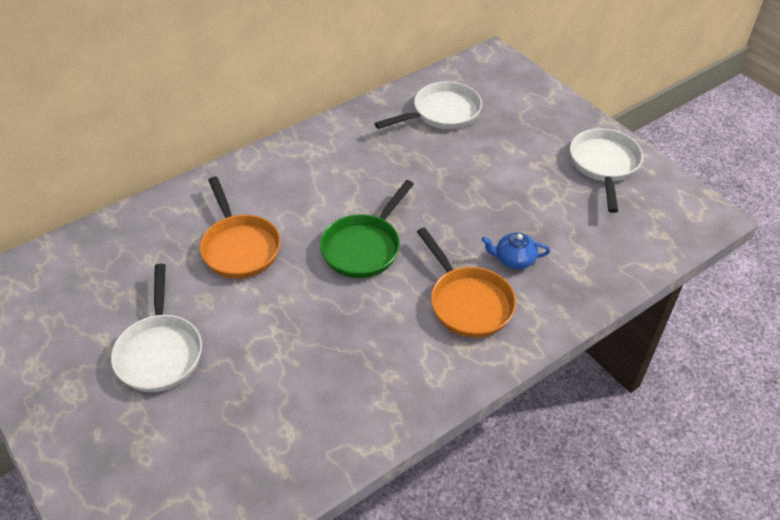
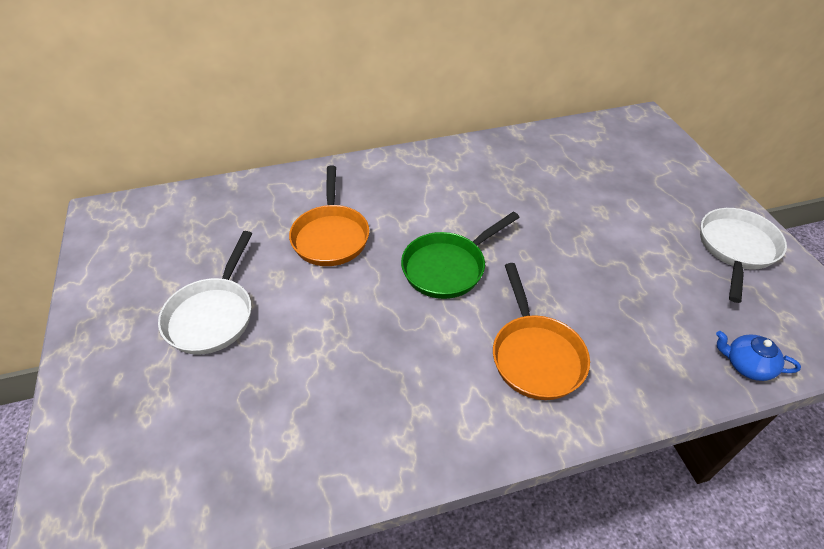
camera: 20 degrees right, 0 degrees up
white pan [374,81,482,129] -> none
blue teapot [482,233,550,269] -> blue teapot moved to [716,331,801,381]

